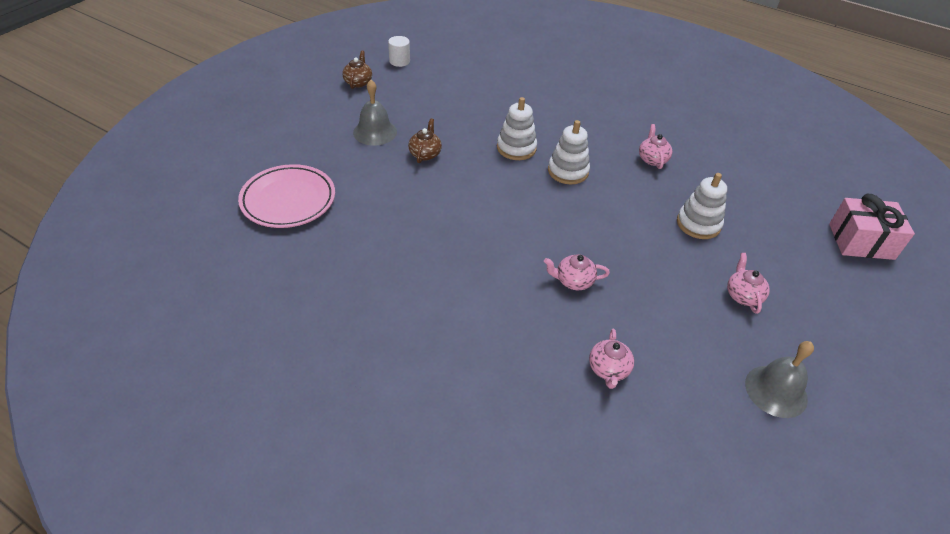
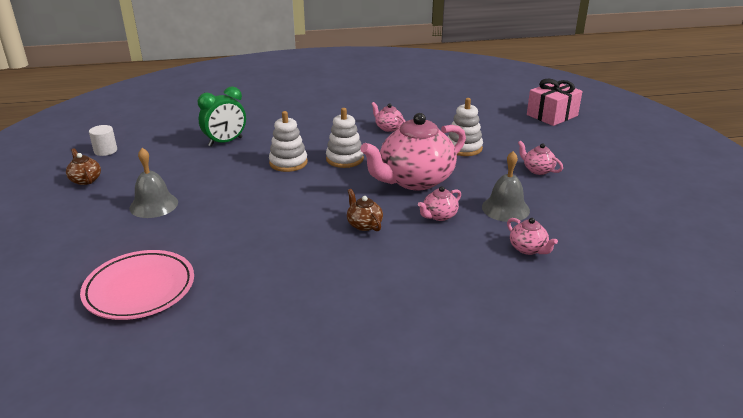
camera: 40 degrees left, 15 degrees down
brown teapot [408,118,442,163] -> brown teapot moved to [347,189,383,231]
grey bell [745,341,814,418] -> grey bell moved to [482,151,530,222]
none -> green clock [198,86,246,147]
none -> pink teapot [360,113,466,190]

